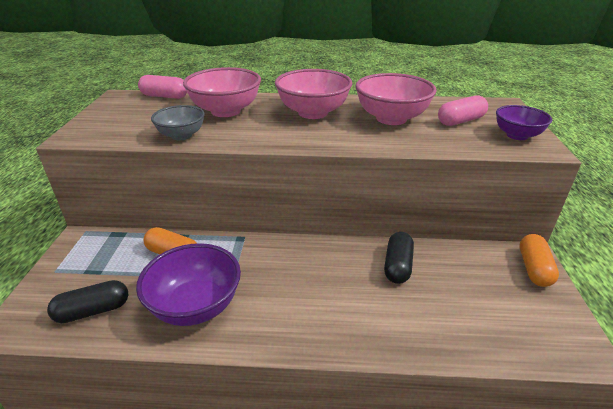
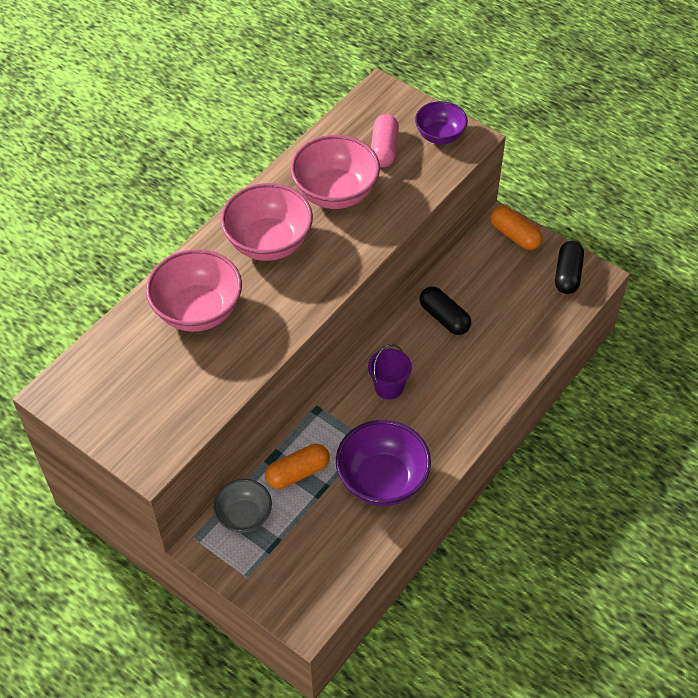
camera: 55 degrees left, 20 degrees up
black capsule [47,280,128,323] -> black capsule moved to [555,241,584,294]
pink capsule [138,75,187,99] -> none
grey bowl [151,105,205,140] -> grey bowl moved to [213,479,272,533]
none -> purple bucket [368,344,412,399]

